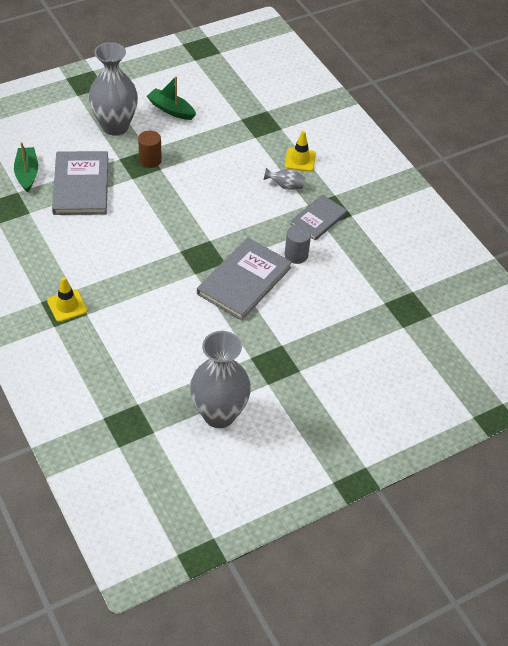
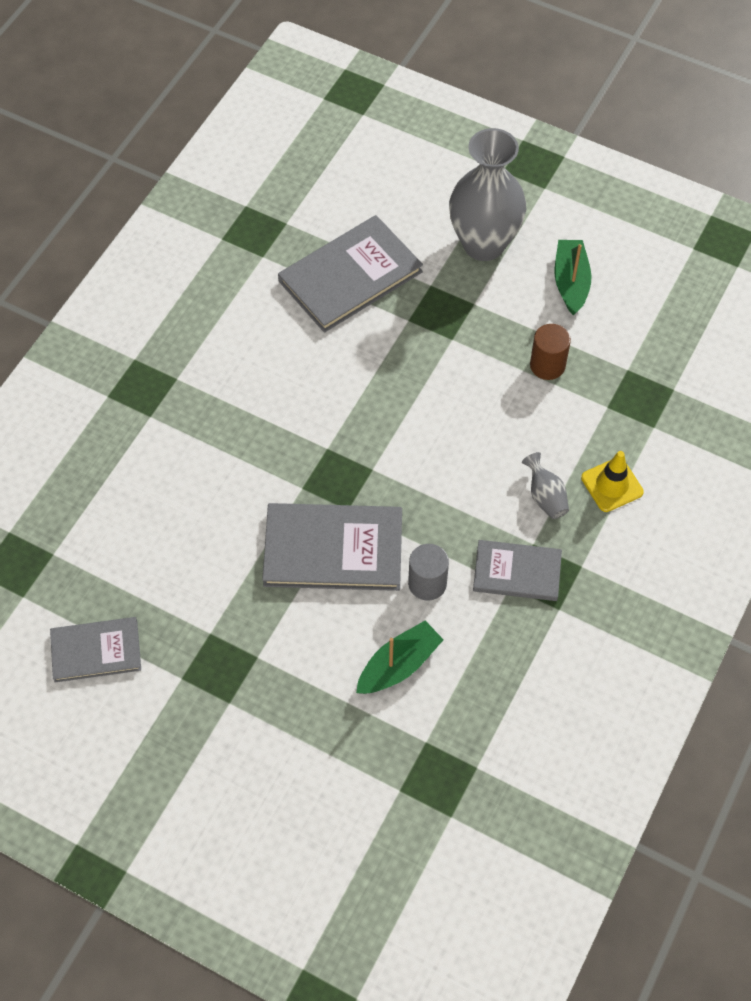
camera: 60 degrees right, 10 degrees up
green boat [14,142,38,193] -> green boat moved to [356,621,444,694]
yellow traffic cone [47,277,88,322] -> none
brown cylinder [138,131,162,168] -> brown cylinder moved to [530,324,571,380]
grey vase [190,331,251,428] -> grey book [50,617,141,683]

